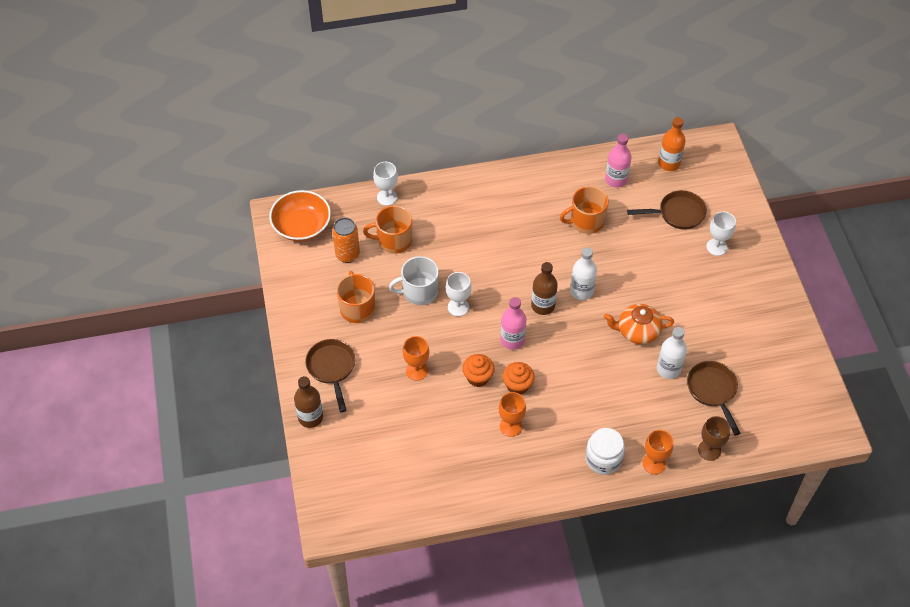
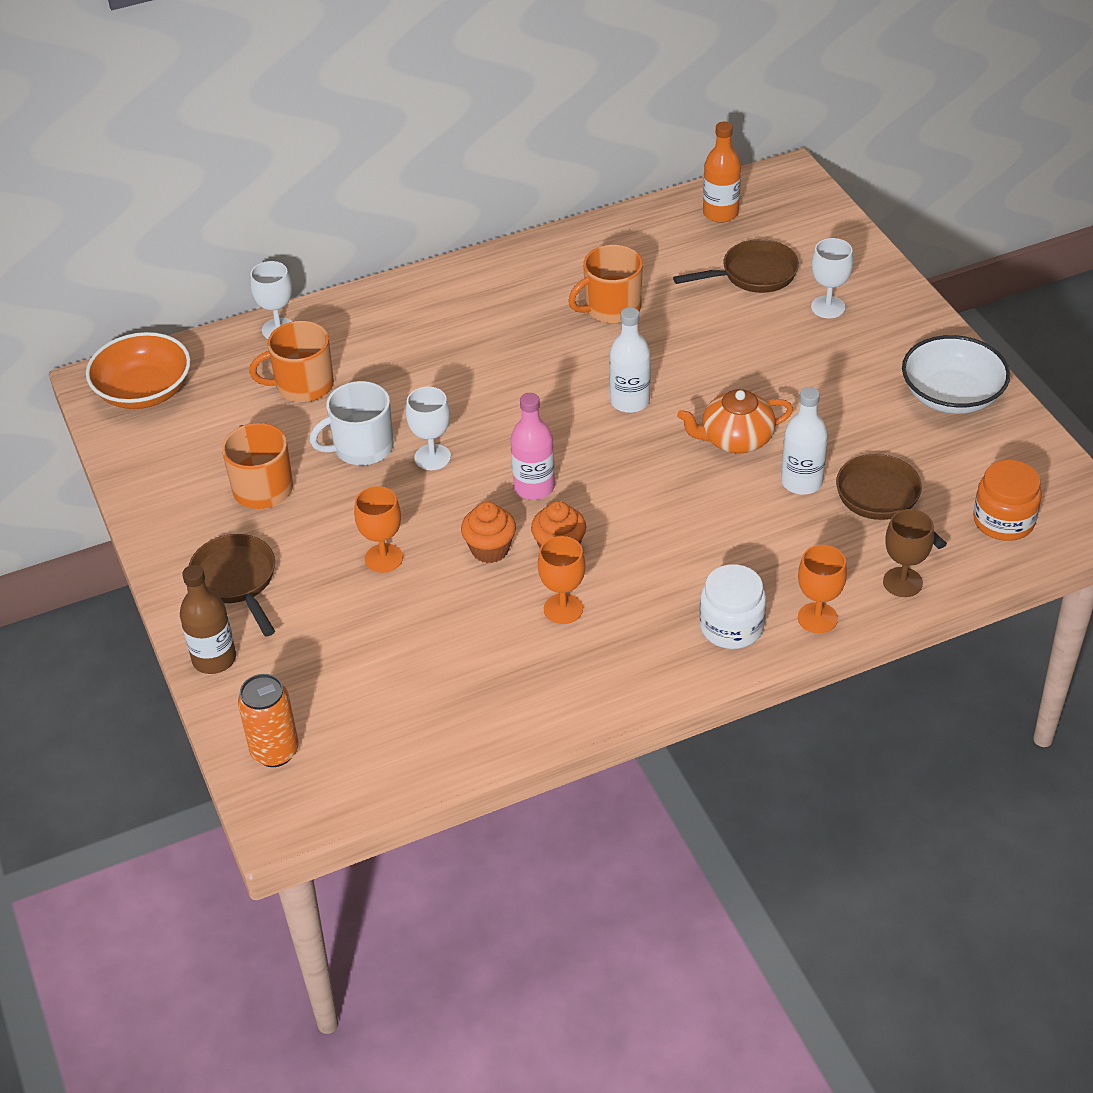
camera: 10 degrees left, 10 degrees down
orange can [332,217,360,263] -> orange can moved to [238,674,299,767]
brown bottle [531,262,558,315] -> none
pink bottle [605,134,632,188] -> none
none -> white bowl [902,335,1010,414]
none -> orange jar [973,460,1042,541]

